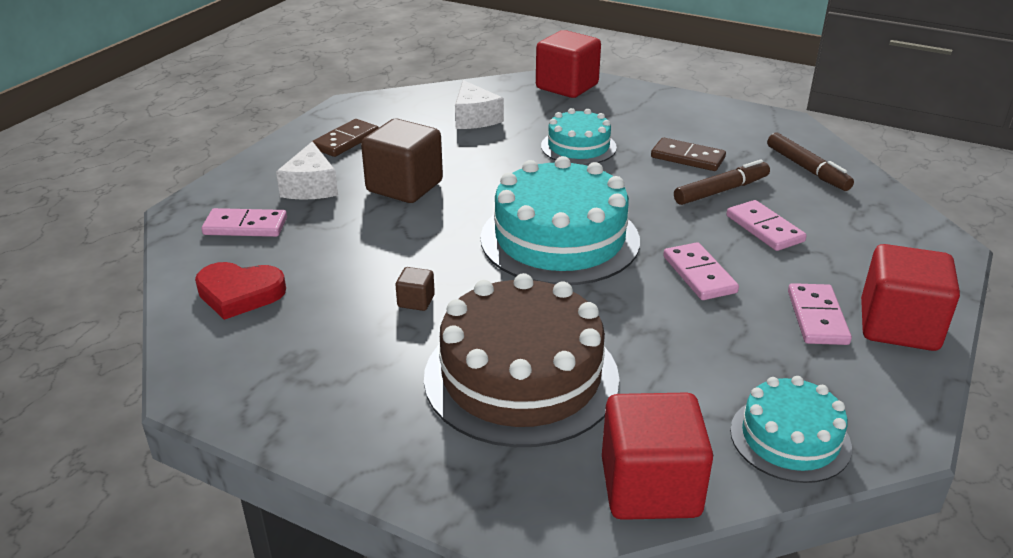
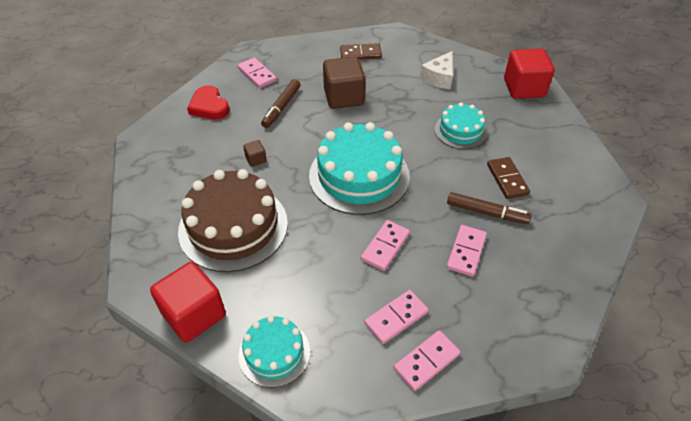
camera: 50 degrees right, 15 degrees up
white cheese [276,141,338,200] -> none
brown marker [767,133,854,191] -> brown marker moved to [261,79,301,128]
red cube [861,244,960,351] -> pink domino [394,330,461,391]

